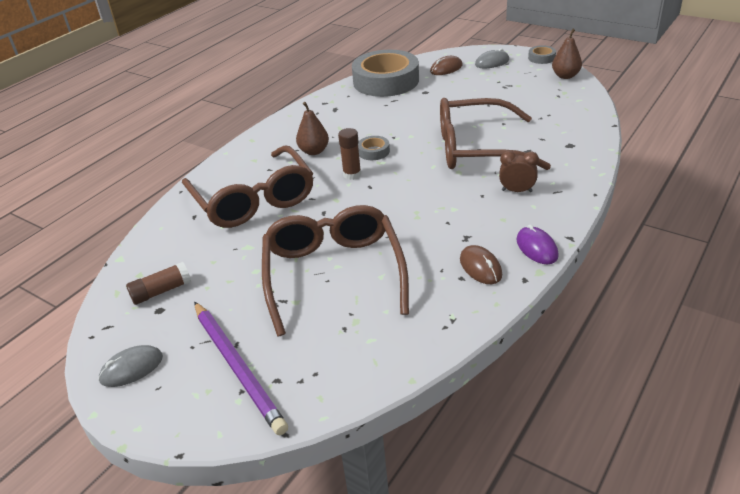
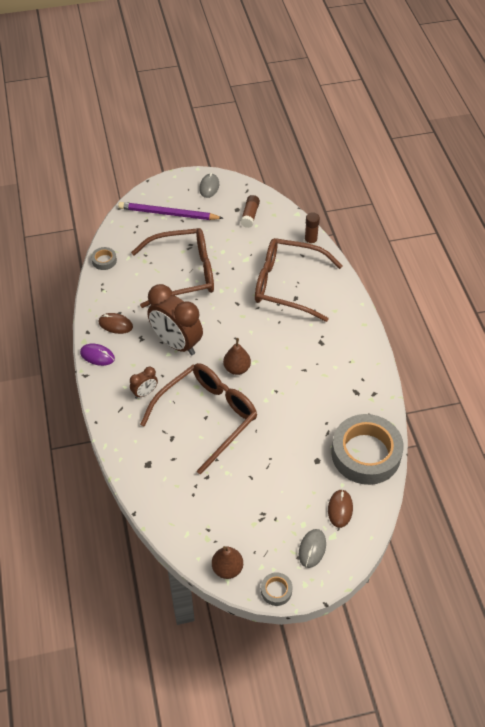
camera: 130 degrees right, 15 degrees up
brown glasses [262,205,409,337] -> brown glasses turned 45 degrees counterclockwise [131,228,214,308]
brown pear [296,102,329,155] -> brown pear moved to [223,338,251,375]
brown glue stick [338,128,361,180] -> brown glue stick moved to [304,212,320,245]
grey tape [358,136,390,160] -> grey tape moved to [91,247,117,270]
none -> brown clock [147,284,203,355]

